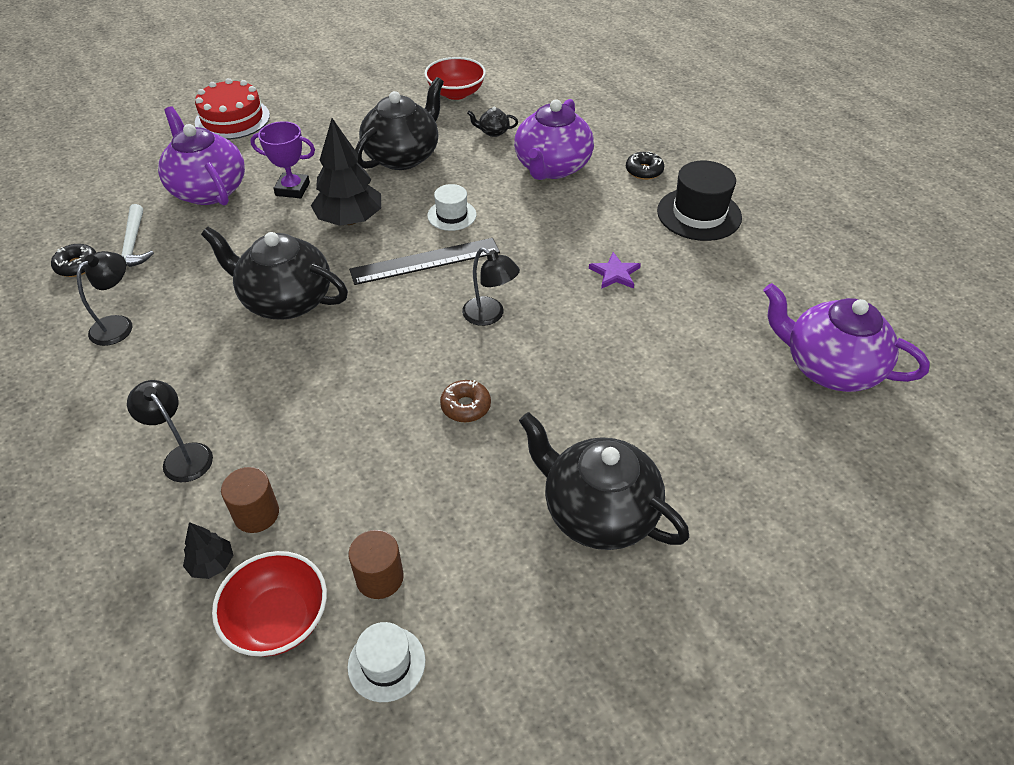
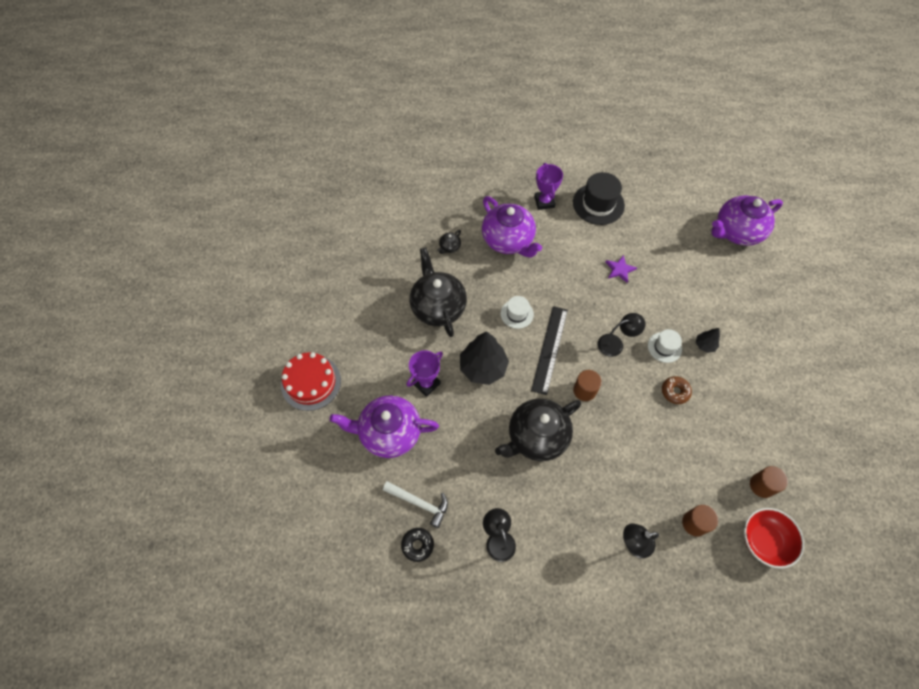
camera: 55 degrees left, 15 degrees up
black tree [183,522,233,579] -> black tree moved to [696,328,720,353]
white hat [348,622,425,702] -> white hat moved to [648,329,682,363]
red bowl [424,57,486,100] -> none
black teapot [519,412,689,550] -> none
black donut [626,151,664,180] -> purple trophy [534,163,563,210]
none -> brown cylinder [573,370,602,401]

